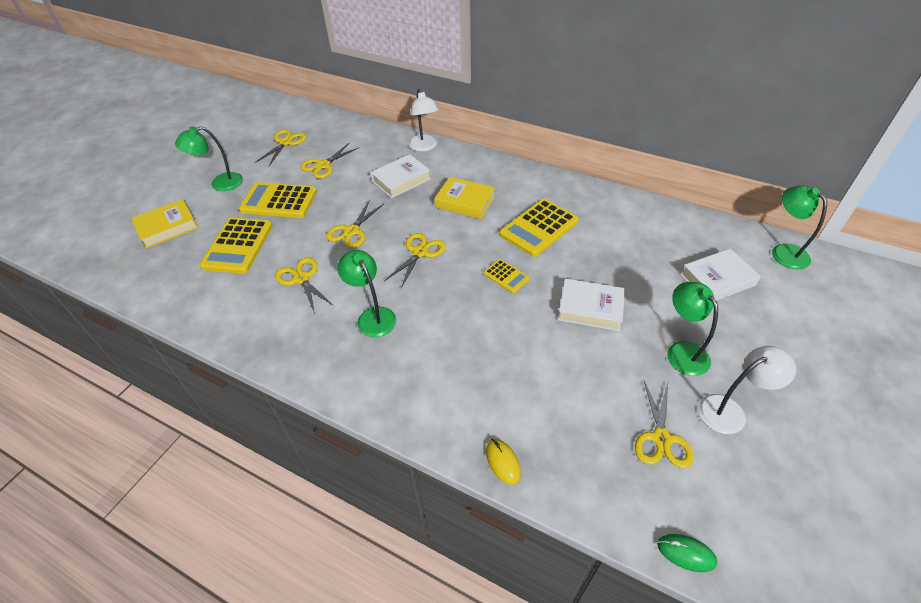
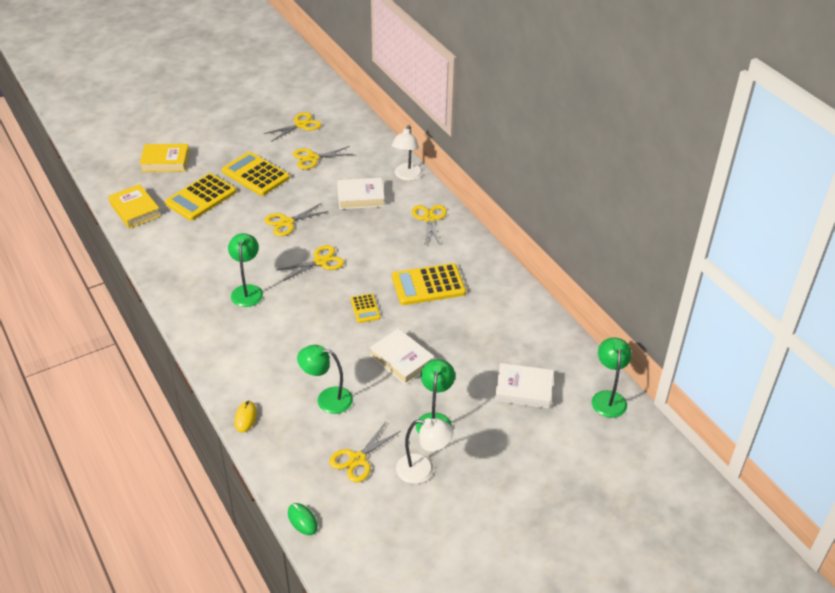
camera: 30 degrees right, 5 degrees down
green lamp [175,126,243,191] -> green lamp moved to [297,345,353,414]
yellow scissors [275,257,334,314] -> yellow scissors moved to [412,205,447,246]
yellow book [435,177,495,219] -> yellow book moved to [108,184,161,228]

